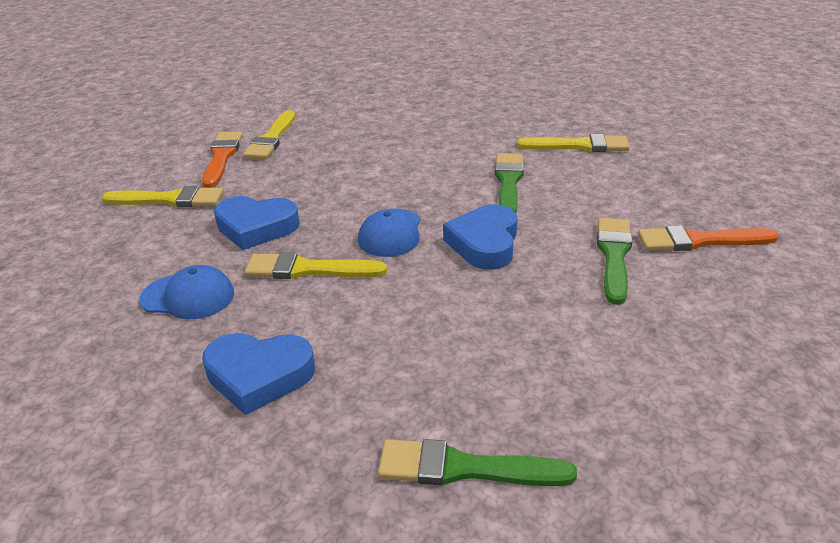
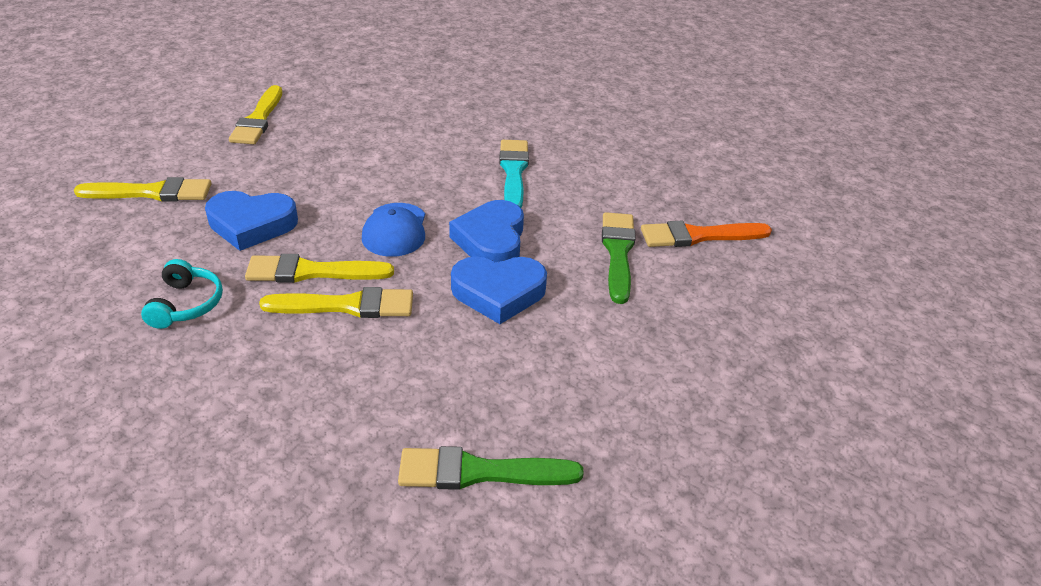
camera: 10 degrees left, 5 degrees up
blue cap [139,265,234,319] -> turquoise headphones [141,259,223,329]
orange brush [202,132,243,188] -> none
blue heart [202,333,315,415] -> blue heart moved to [451,256,547,324]
green brush [495,153,524,213] -> turquoise brush [499,140,529,208]
yellow brush [517,134,630,152] -> yellow brush moved to [259,287,413,318]

